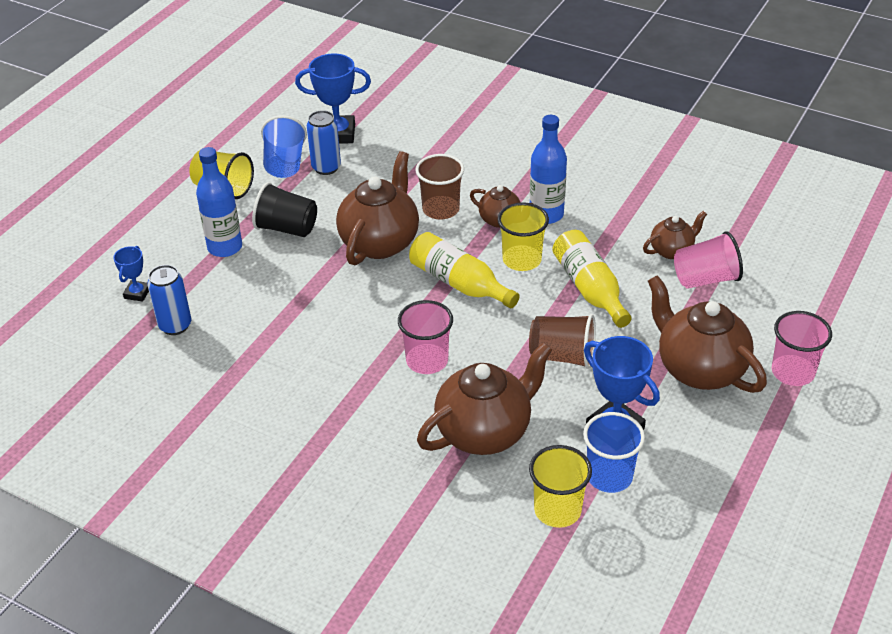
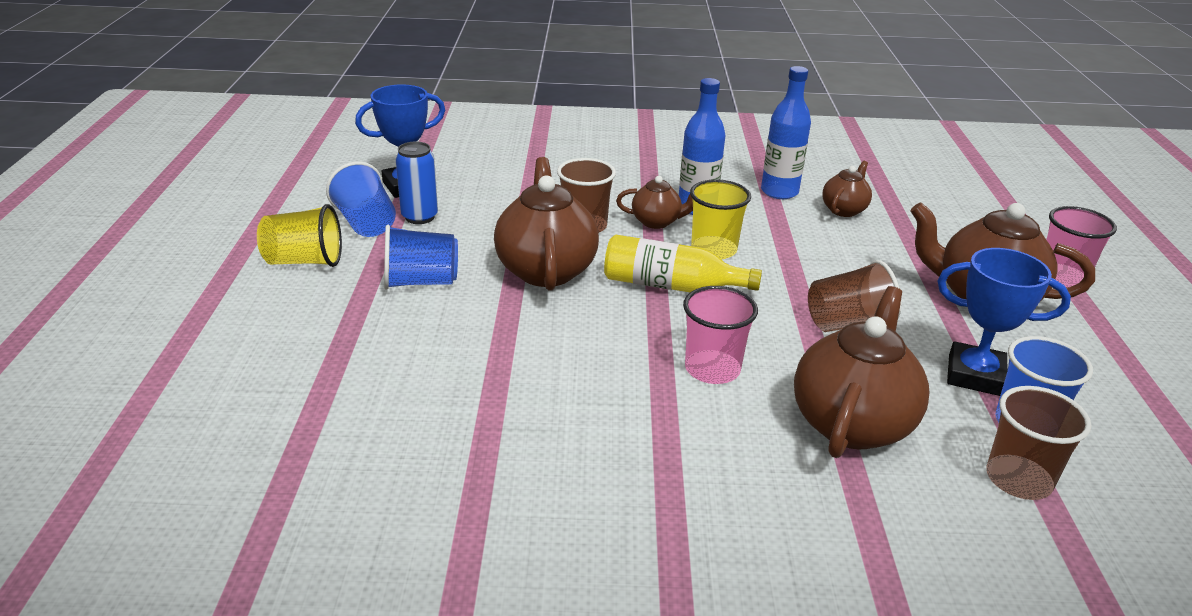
camera: 30 degrees left, 10 degrees down
blue trophy [113,246,149,302] -> none
blue can [147,265,191,335] -> none
blue bottle [196,147,242,257] -> blue bottle moved to [761,66,811,199]
black cup [252,182,317,237] -> blue cup [384,225,458,290]
yellow cup [529,445,592,528] -> brown cup [986,386,1092,500]
yellow bottle [553,230,632,328] -> none
pink cup [674,231,743,289] -> none

